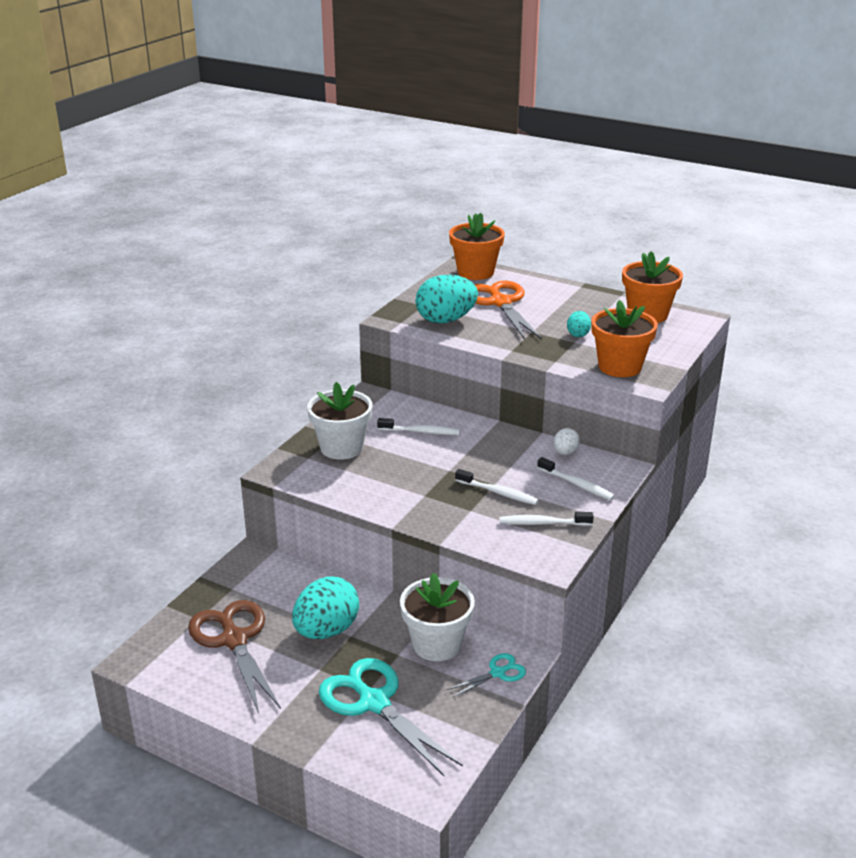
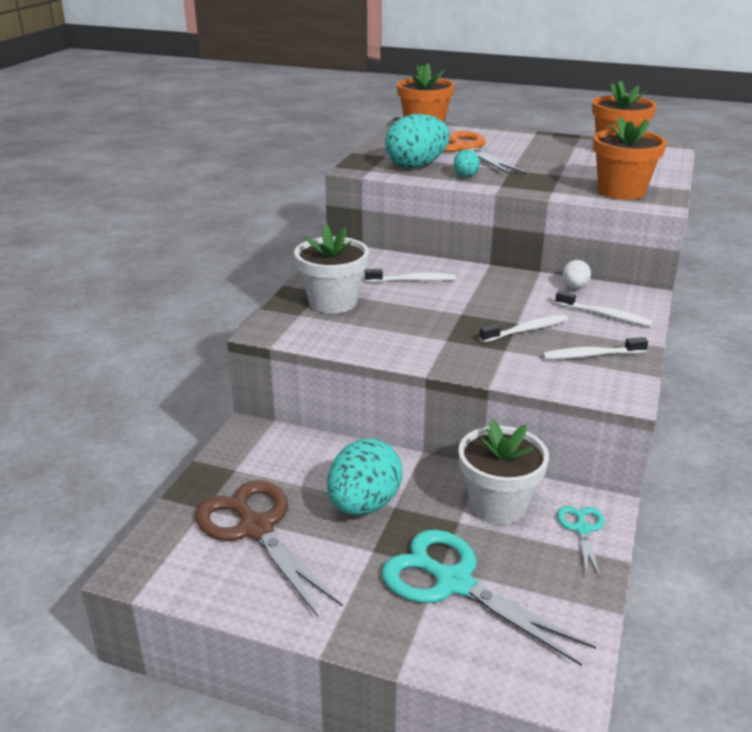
camera: 10 degrees left, 0 degrees up
turquoise scissors [447,653,526,697] -> turquoise scissors turned 45 degrees counterclockwise [557,506,604,577]
white toothbrush [455,469,539,505] -> white toothbrush turned 45 degrees counterclockwise [479,315,568,343]
turquoise egg [567,311,591,337] -> turquoise egg moved to [454,149,480,178]

